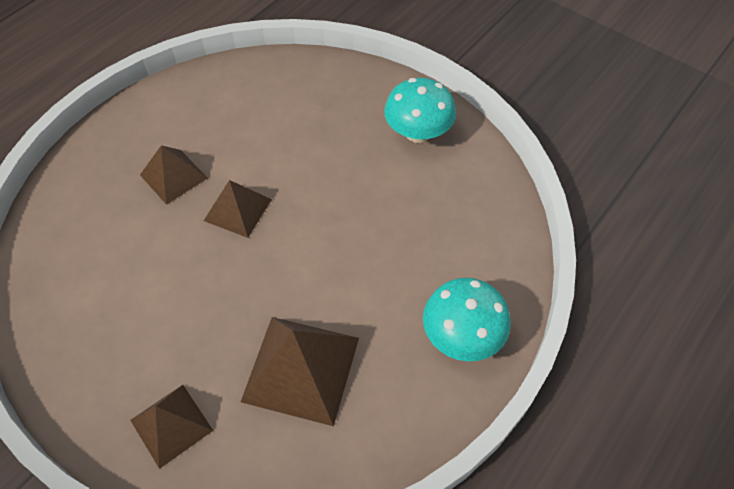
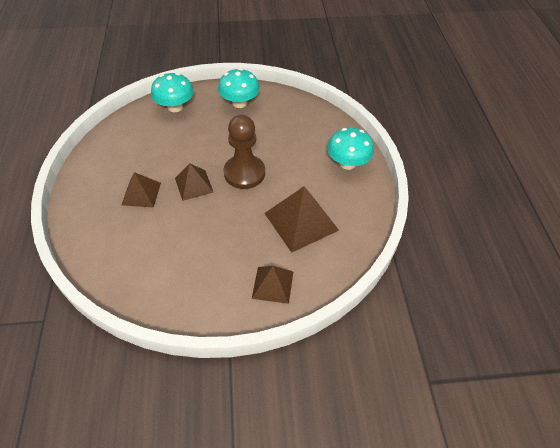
camera: 45 degrees left, 5 degrees down
none -> turquoise mushroom [151,73,194,112]
none -> brown pawn [224,115,265,189]

